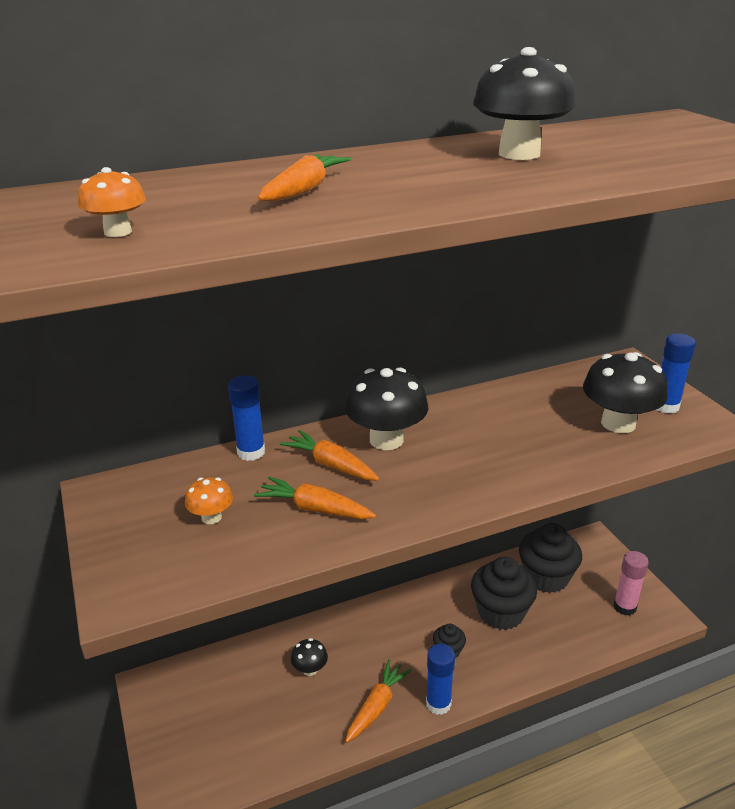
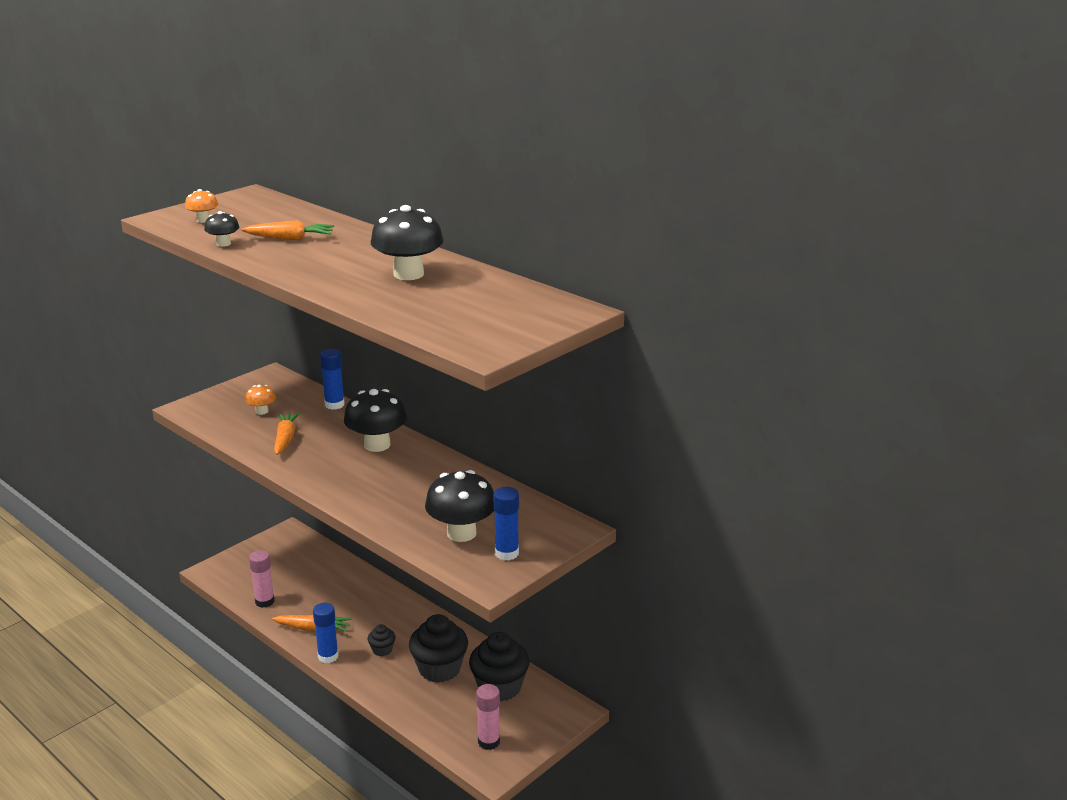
camera: 65 degrees right, 5 degrees down
orange carrot [280,430,379,481] -> none
black mushroom [291,638,328,676] -> black mushroom moved to [204,211,239,247]
none -> pink glue stick [249,550,275,608]

